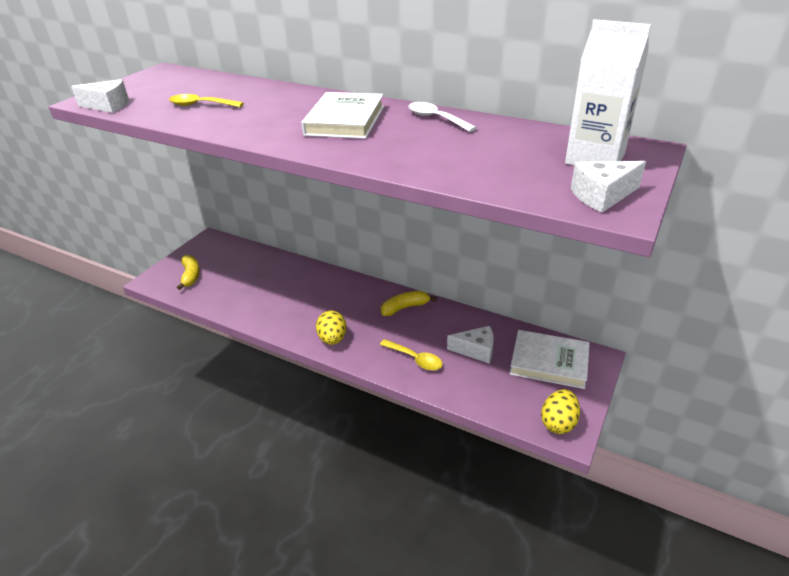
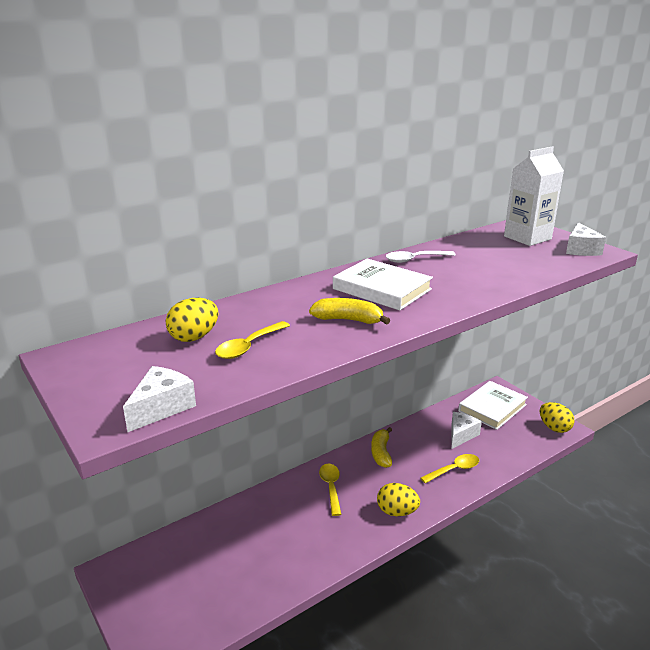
camera: 65 degrees left, 10 degrees down
yellow banana [177,255,200,290] -> yellow banana moved to [309,298,390,325]
none -> yellow egg [166,298,218,342]
none -> yellow spoon [319,464,341,516]

